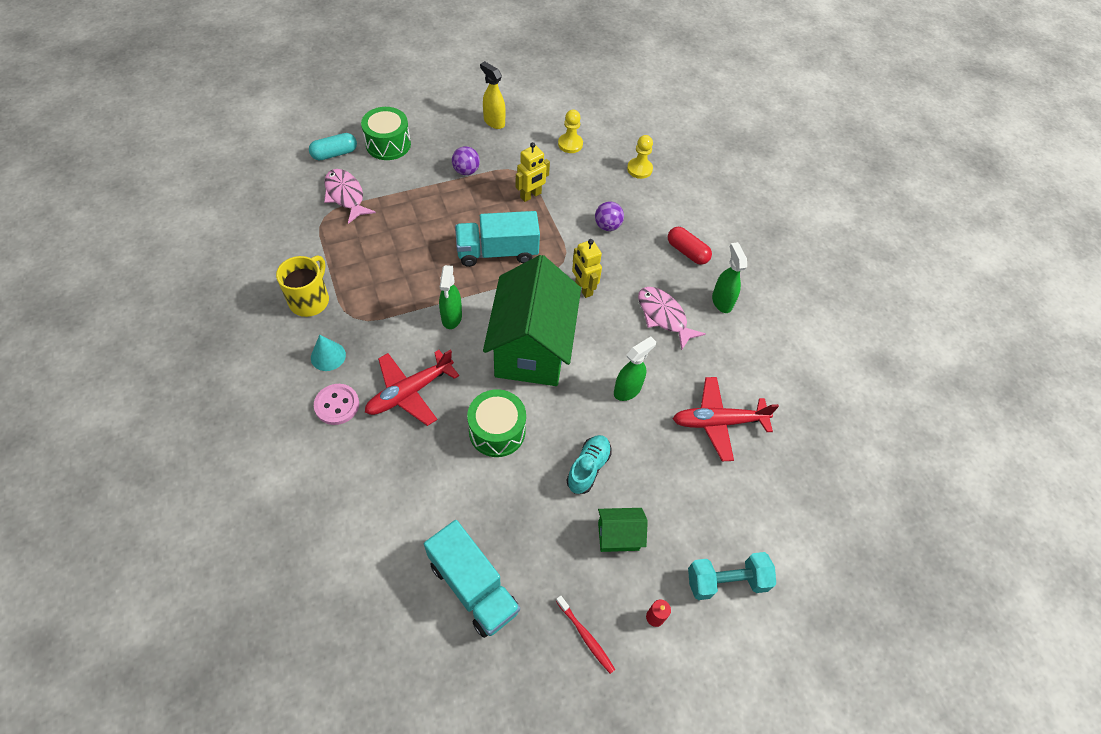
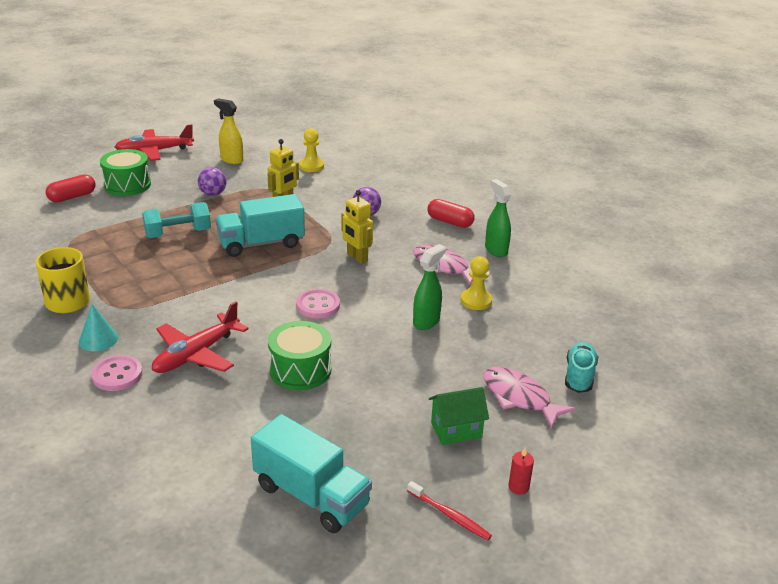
camera: 10 degrees left, 25 degrees down
turquoise capsule [309,133,357,160] -> red capsule [46,174,95,202]
pink fish [324,169,376,224] -> pink fish moved to [484,367,576,429]
green spray bottle [439,265,462,329] -> none
green house [483,255,581,386] -> pink button [296,289,340,318]
turquoise shoe [566,435,612,494] -> turquoise shoe moved to [565,342,598,393]
yellow pawn [627,135,653,179] -> yellow pawn moved to [461,256,492,310]
red plane [673,377,779,461] -> red plane moved to [115,124,194,161]
turquoise dumbbell [688,552,776,600] -> turquoise dumbbell moved to [142,202,211,238]

